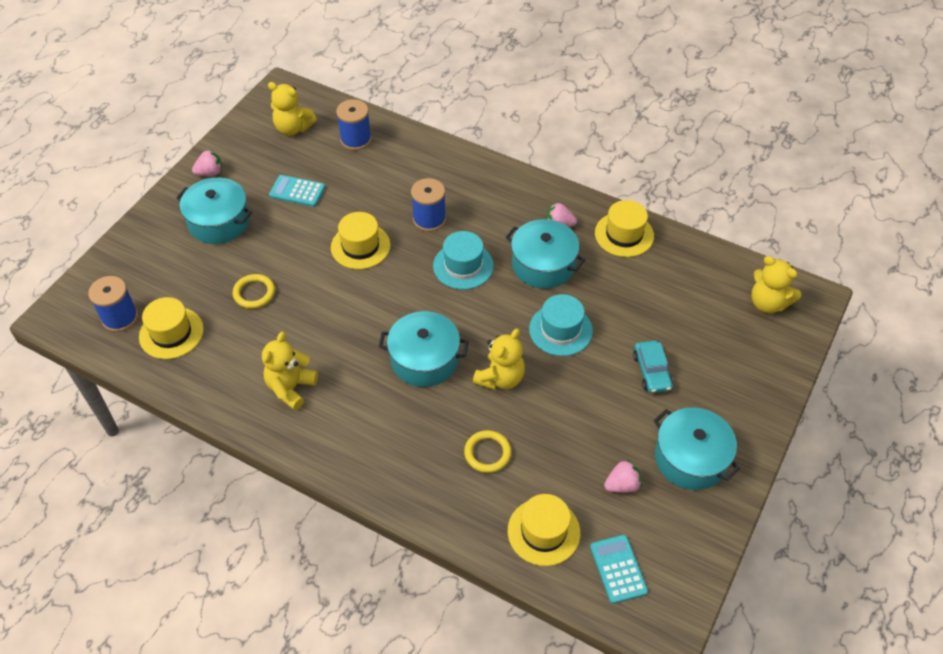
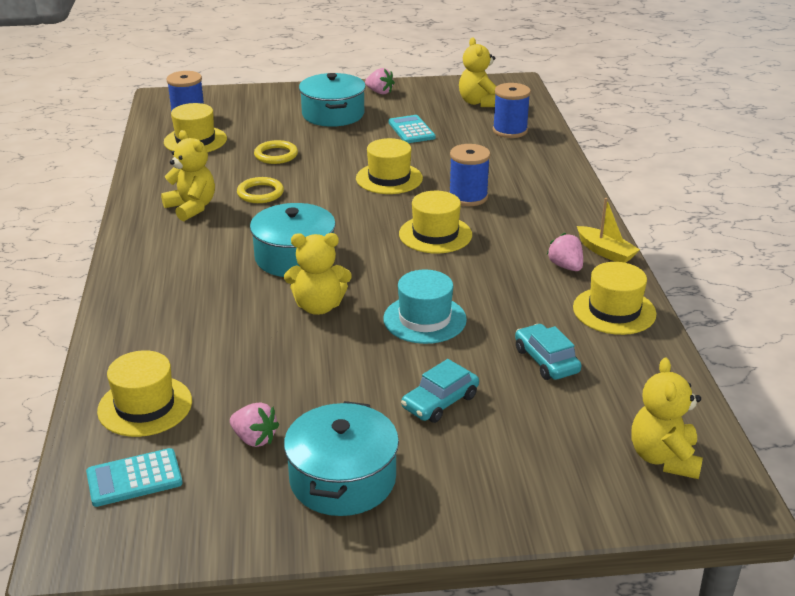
camera: 55 degrees right, 20 degrees down
yellow teddy bear [262,332,318,410] -> yellow teddy bear turned 60 degrees clockwise [161,130,215,221]
turquoise hat [433,231,494,290] -> yellow hat [399,191,472,254]
yellow ring [464,430,511,473] -> yellow ring moved to [237,177,284,203]
turquoise pot [505,219,585,289] -> none
turquoise calculator [590,535,648,604] -> turquoise calculator turned 150 degrees counterclockwise [86,448,183,507]
none -> turquoise car [515,324,581,380]
none -> yellow boat [577,198,640,263]

